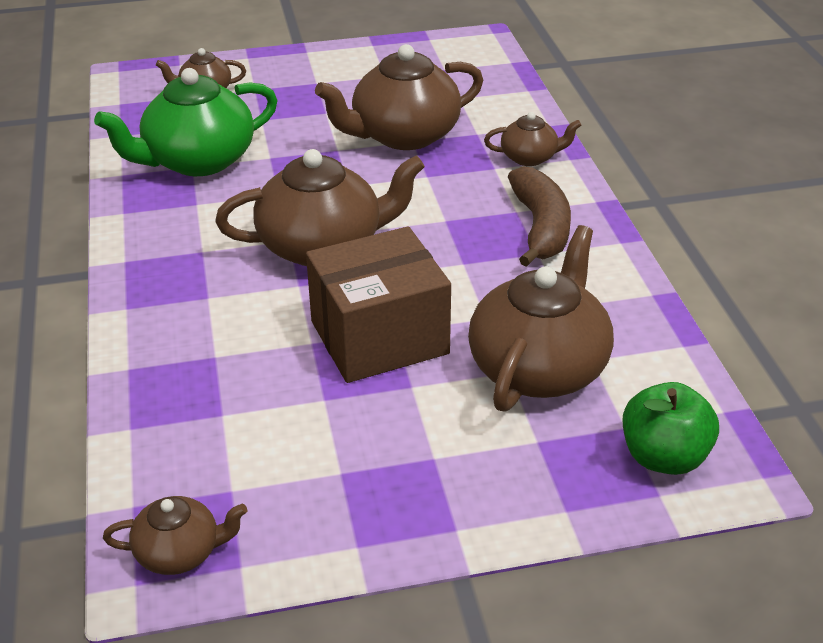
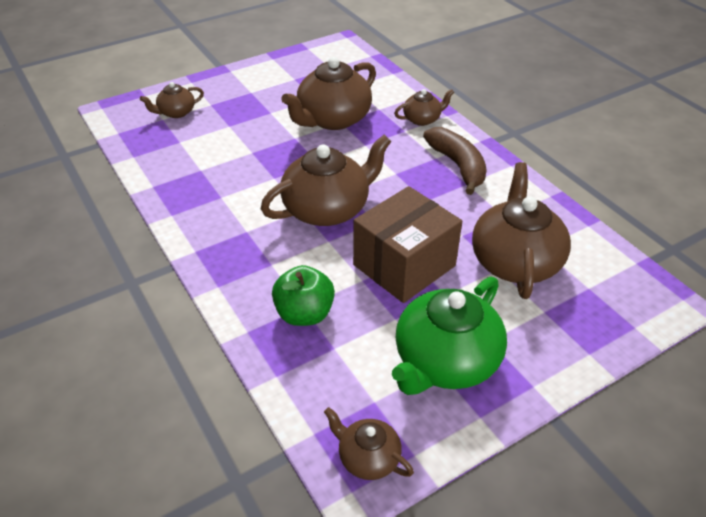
camera: 20 degrees left, 5 degrees up
green teapot [94,68,278,176] -> green teapot moved to [392,277,507,395]
brown teapot [103,496,247,575] -> brown teapot turned 120 degrees counterclockwise [324,407,414,480]
green apple [623,382,719,475] -> green apple moved to [272,265,335,326]

